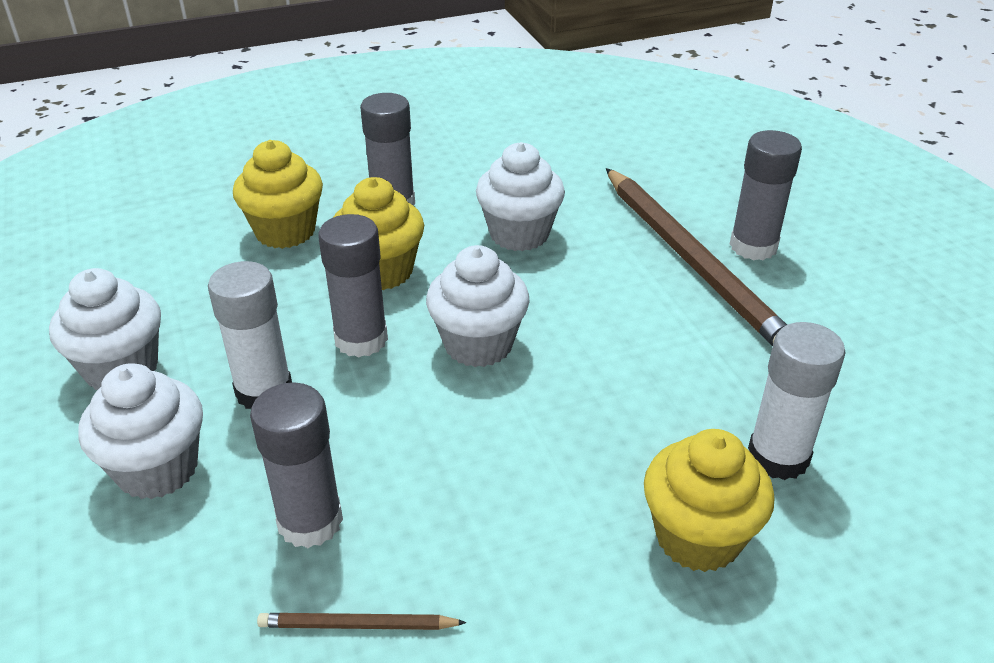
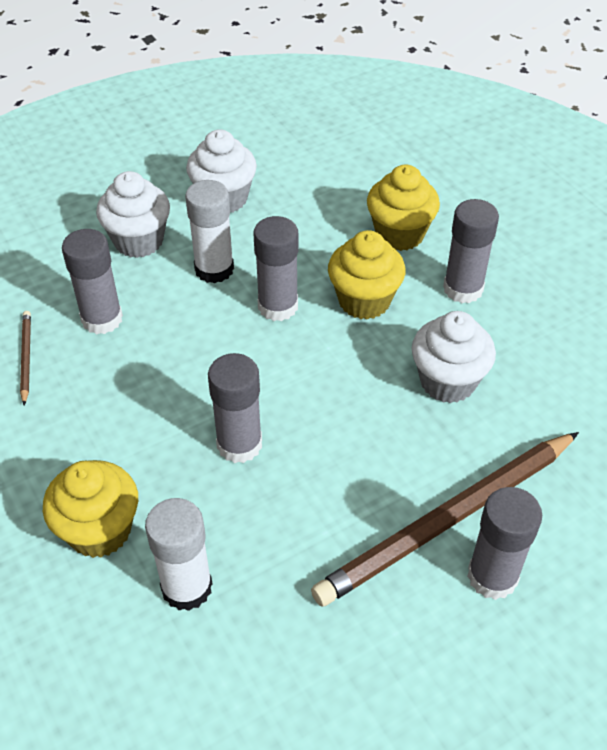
camera: 80 degrees right, 10 degrees up
white cupcake [426,245,530,367] -> none
none -> grey glue stick [208,353,262,463]

